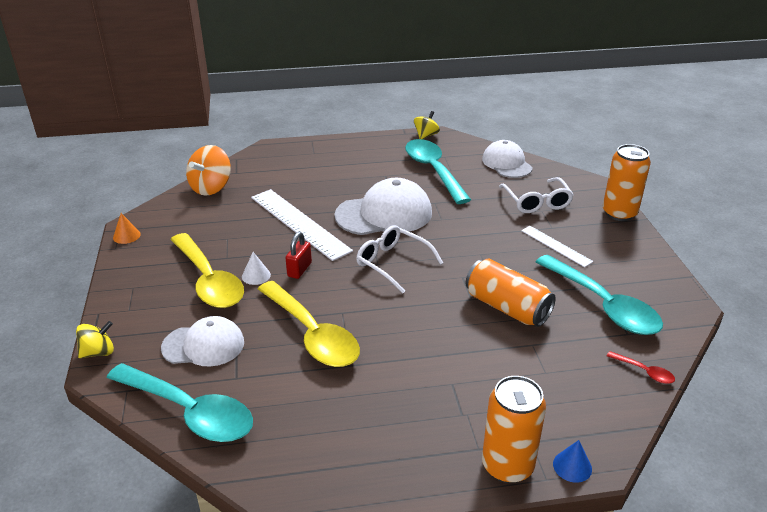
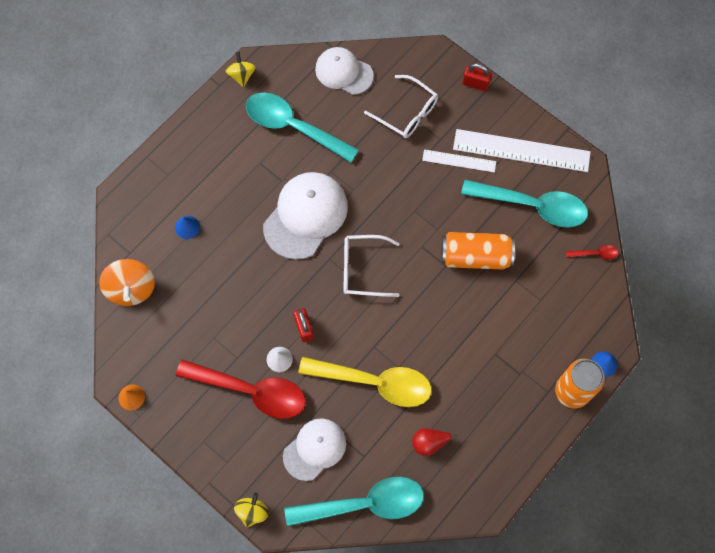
camera: 40 degrees left, 35 degrees up
yellow spoon [170,233,244,308] -> red spoon [176,360,306,419]
white ruler [251,189,353,261] -> white ruler moved to [453,129,591,172]
orange can [603,144,651,221] -> red padlock [462,63,492,91]
none -> blue cone [175,216,200,239]
none -> red pear [412,428,458,456]

